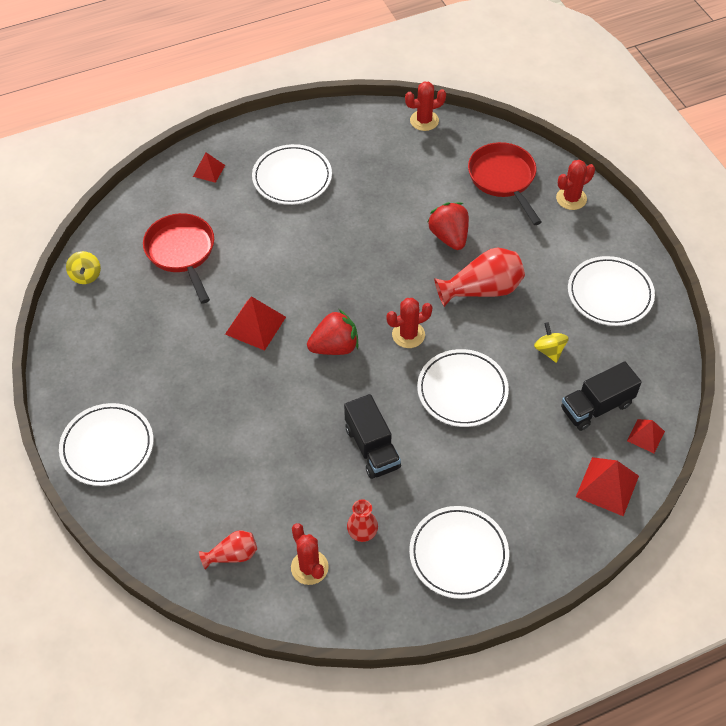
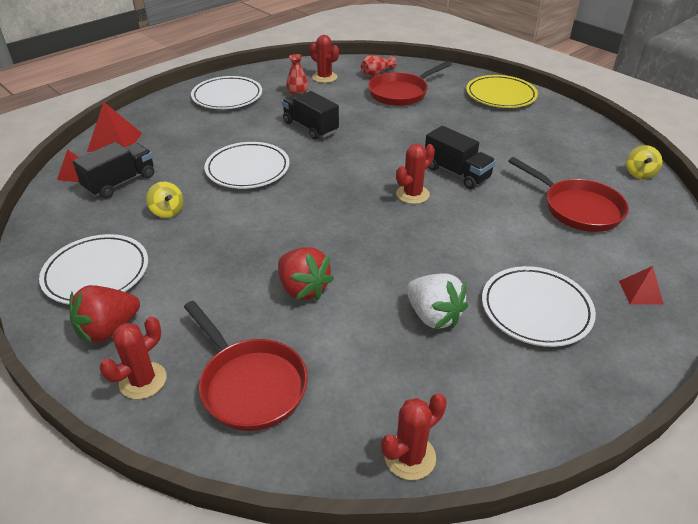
camera: 160 degrees right, 15 degrees down
white plate [59,403,153,486] -> yellow plate [466,75,538,108]
yellow spinning top [66,251,101,284] -> yellow spinning top turned 135 degrees counterclockwise [626,145,662,179]
red pyramid [225,296,286,351] -> black truck [425,126,496,189]
red strawberry [307,309,359,355] -> red strawberry moved to [69,285,140,343]
red cactus [386,298,433,348] -> red cactus moved to [396,144,435,204]
red vase [434,248,525,307] -> none
none -> red pan [368,61,452,106]
none -> white strawberry [407,274,468,329]

